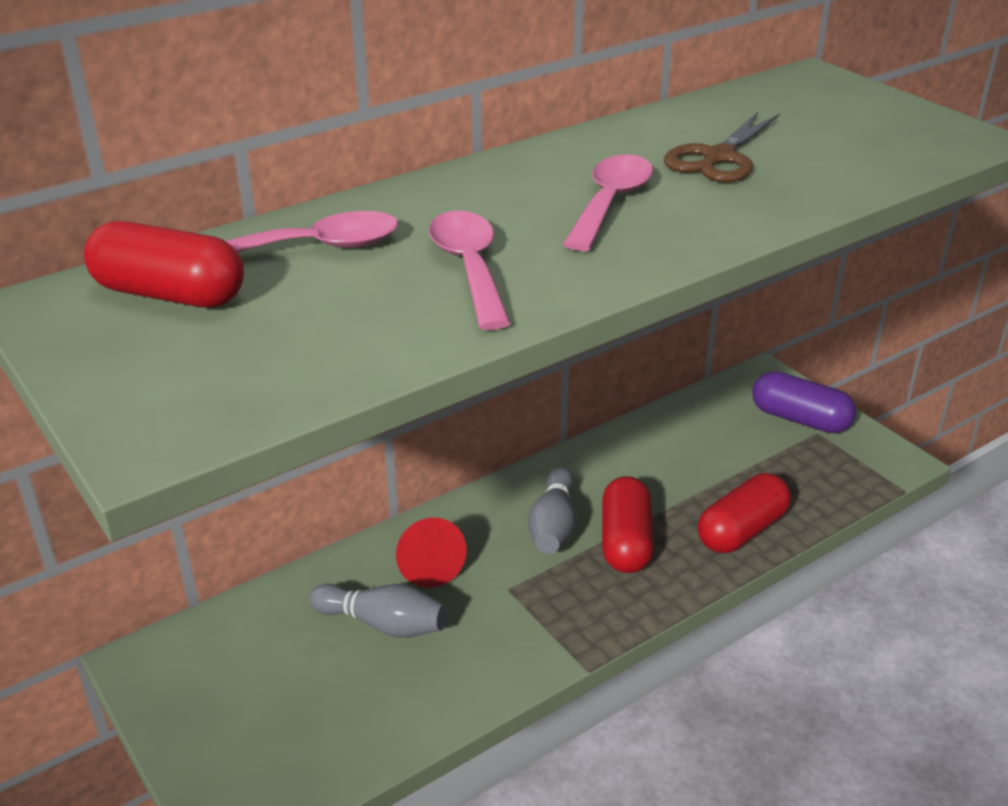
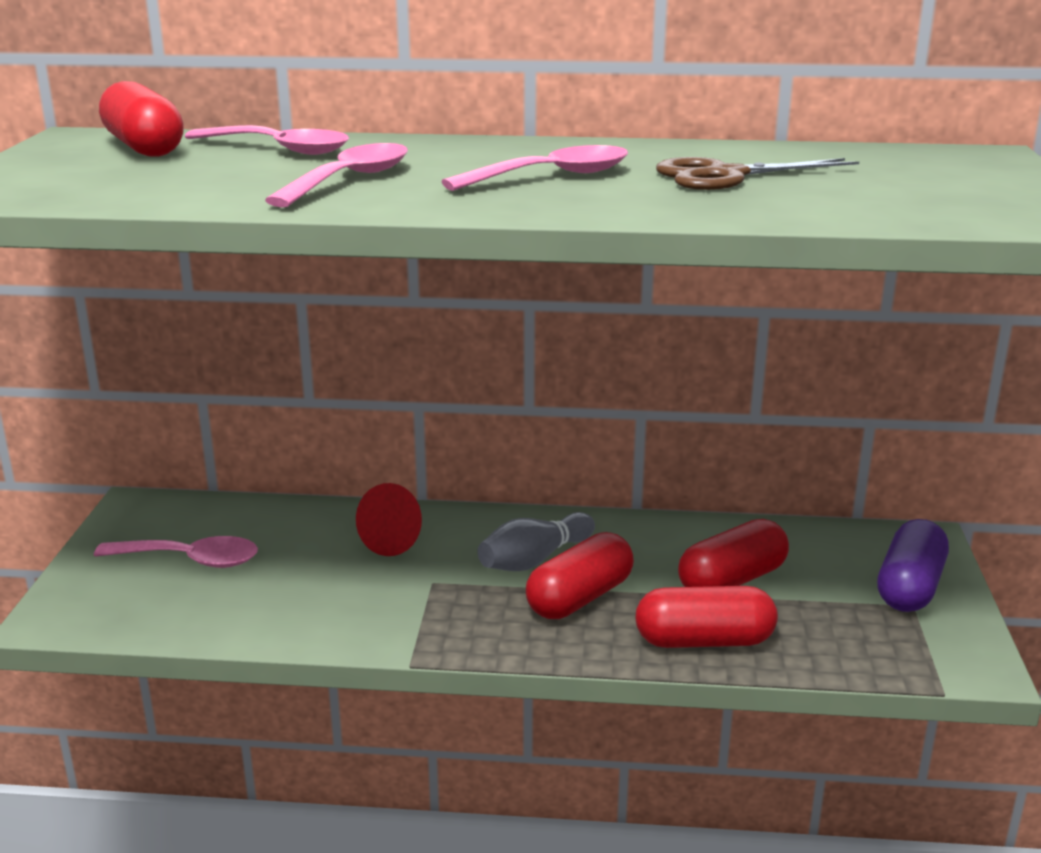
camera: 40 degrees right, 10 degrees down
grey bowling pin [309,584,447,638] -> none
purple capsule [752,371,856,433] -> purple capsule turned 45 degrees clockwise [877,519,949,612]
none -> pink spoon [94,536,258,568]
none -> red capsule [678,519,789,587]

